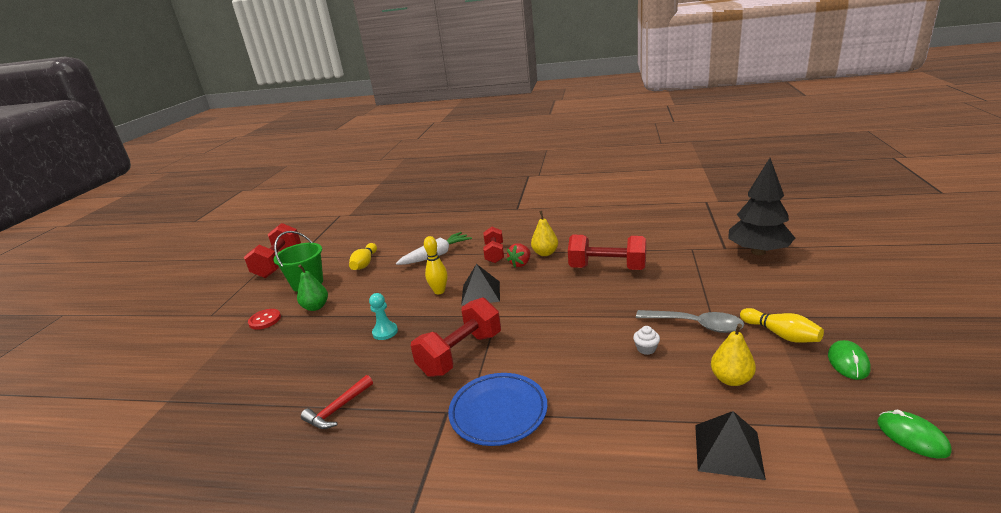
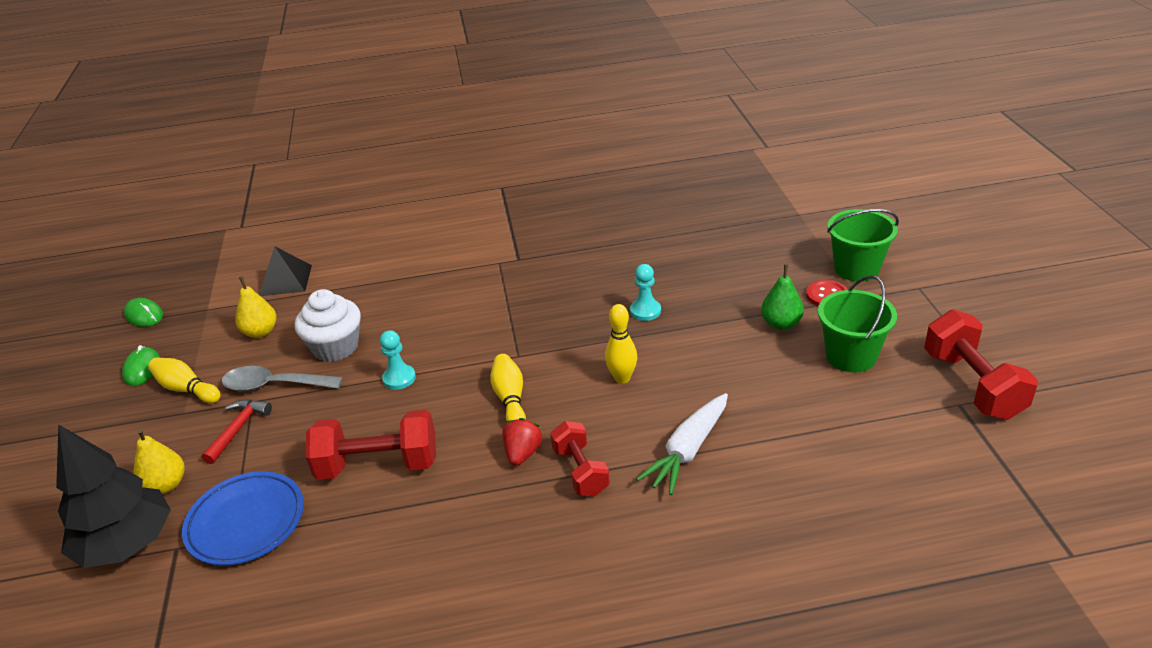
camera: 160 degrees right, 10 degrees up
red hammer [301,375,373,429] -> red hammer moved to [201,400,272,464]
yellow bowling pin [349,243,377,270] -> yellow bowling pin moved to [490,354,526,423]
red dumbbell [411,297,501,377] -> none
blue plate [448,373,547,446] -> blue plate moved to [182,471,304,566]
black pyramid [461,264,500,306] -> none
yellow pear [531,211,558,256] -> yellow pear moved to [134,429,185,494]
white cupcake [633,326,660,355] -> white cupcake [295,289,361,362], size x2.31
none -> turquoise pawn [380,330,416,390]
none -> green bucket [827,209,899,281]

